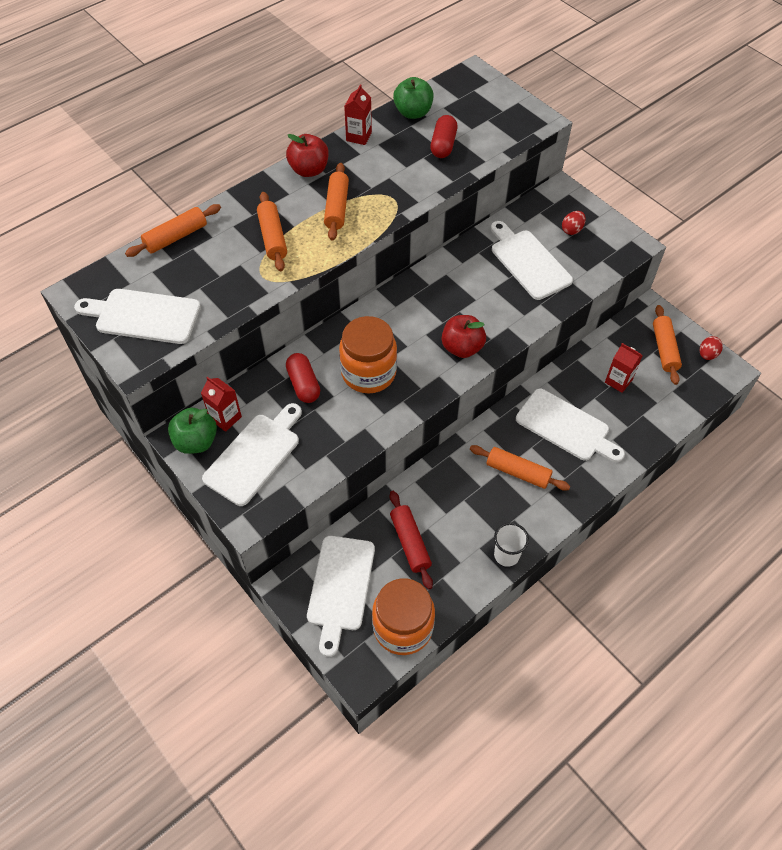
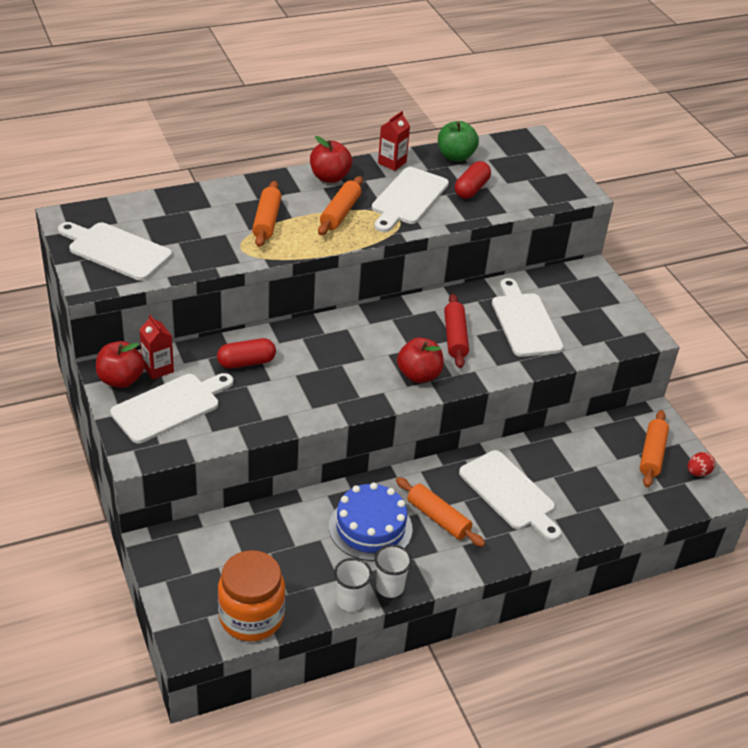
camera: 15 degrees right, 15 degrees down
orange rolling pin [125,204,221,257] -> none
green apple [168,408,217,454] -> red apple [96,341,145,388]
red capsule [286,353,320,403] -> red capsule turned 75 degrees clockwise [217,338,276,369]
white cutting board [307,536,375,657] -> white cutting board moved to [372,167,449,232]
orange jar [339,316,397,394] -> none
red rolling pin [390,491,433,590] -> red rolling pin moved to [444,294,469,368]
red egg [562,211,586,235] -> none
red carton [605,343,643,393] -> none
none -> blue cake [329,483,413,561]
none -> white cup [334,558,372,612]

